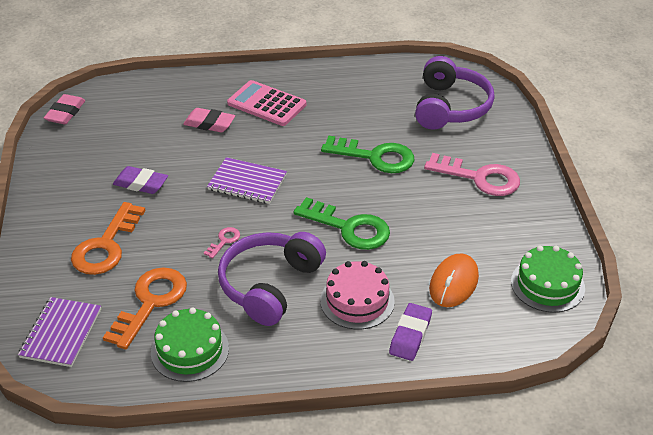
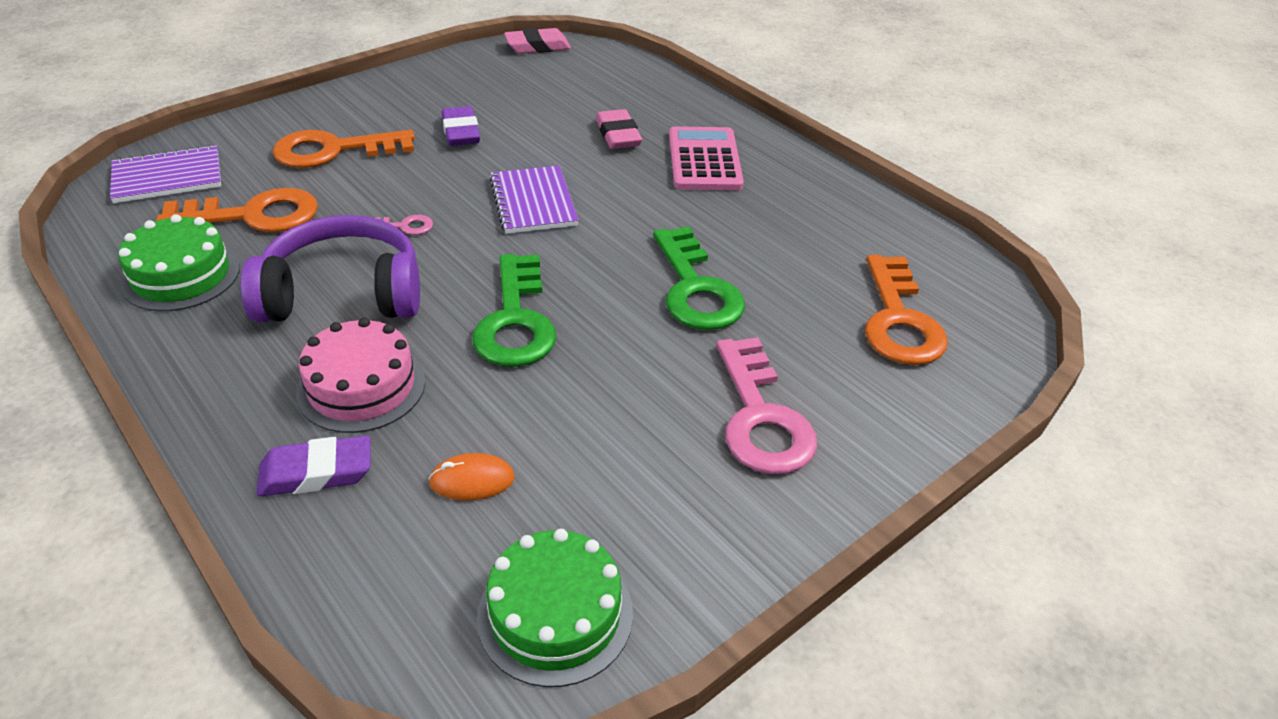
camera: 55 degrees right, 0 degrees up
purple headphones [415,56,495,129] -> orange key [865,255,948,365]
orange mouse [429,253,479,307] -> orange mouse [428,453,515,500], size x0.62

